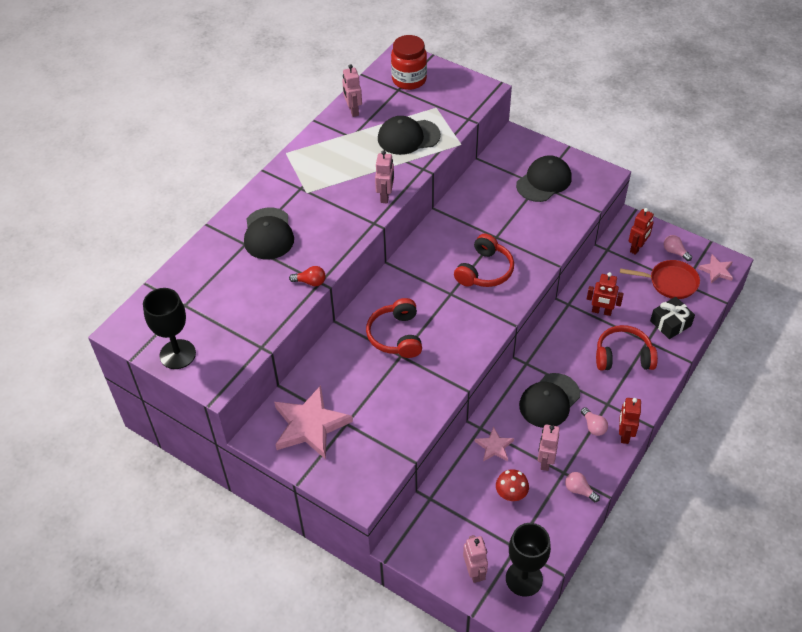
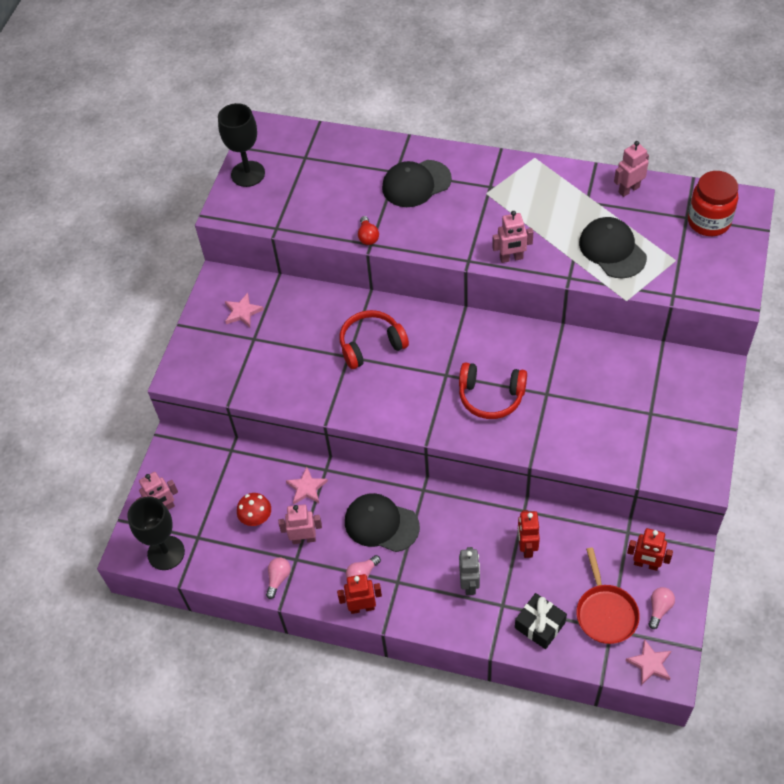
camera: 75 degrees right, 5 degrees up
pink star [274,385,353,459] -> pink star [225,293,264,327], size x0.51
black cap [516,155,572,202] -> none
red headphones [596,325,658,370] -> grey robot [459,547,480,595]

